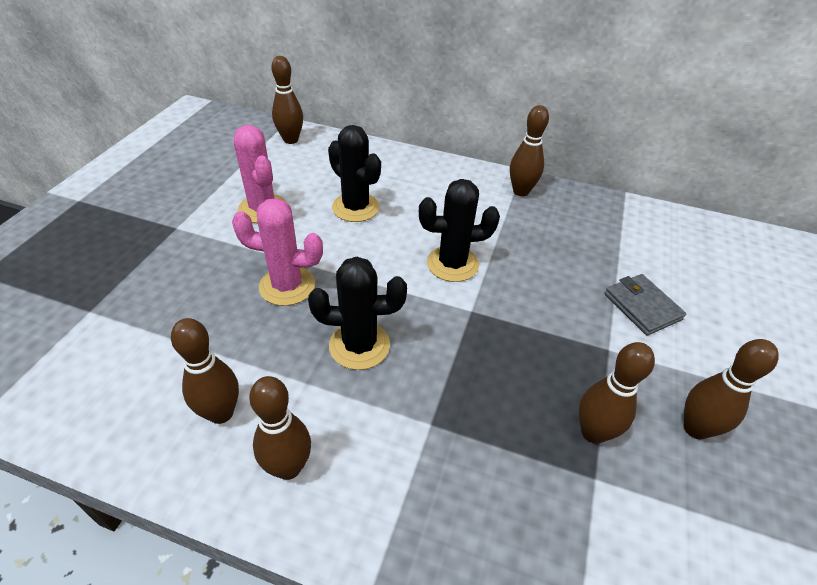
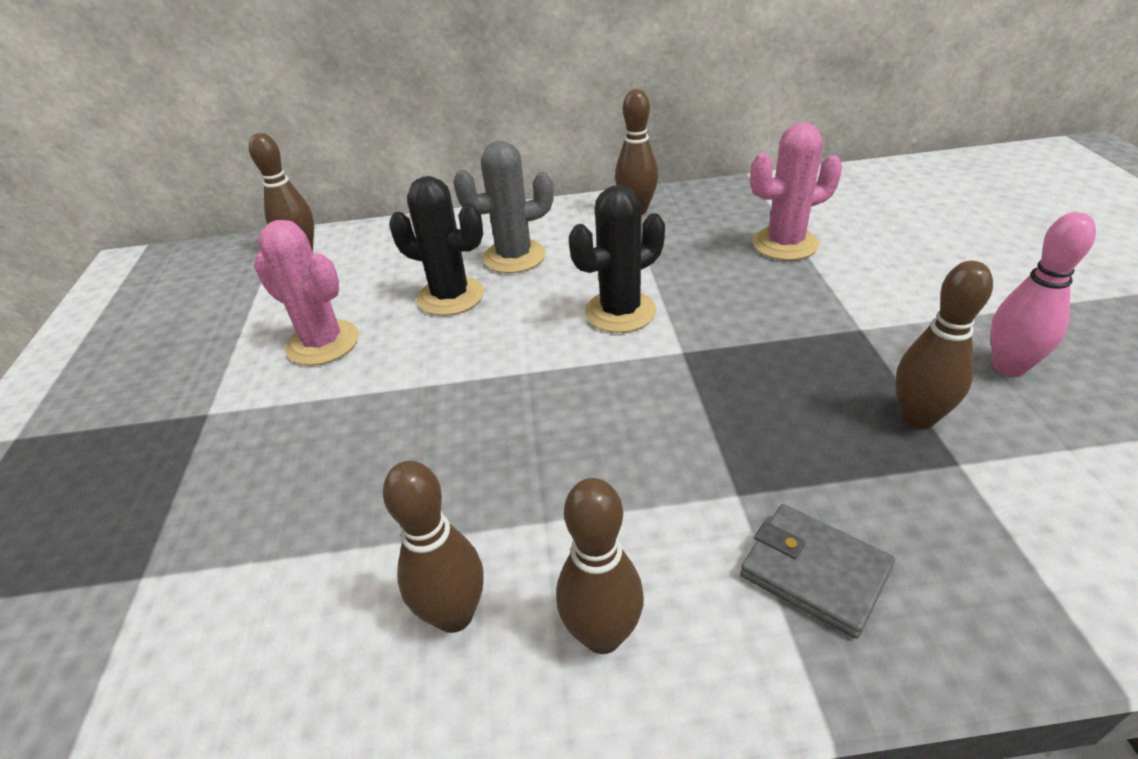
camera: 20 degrees left, 5 degrees down
pink cactus [232,198,323,306] -> pink cactus moved to [750,123,842,260]
black cactus [308,257,407,370] -> none
grey wallet [604,274,686,335] -> grey wallet moved to [740,504,895,639]
brown bowling pin [684,339,779,439] -> pink bowling pin [991,212,1096,377]
none -> grey cactus [453,141,554,273]

